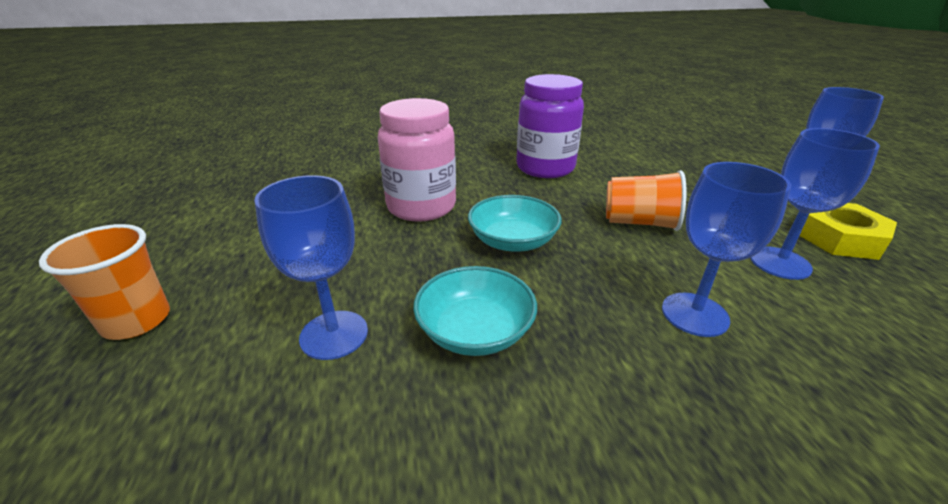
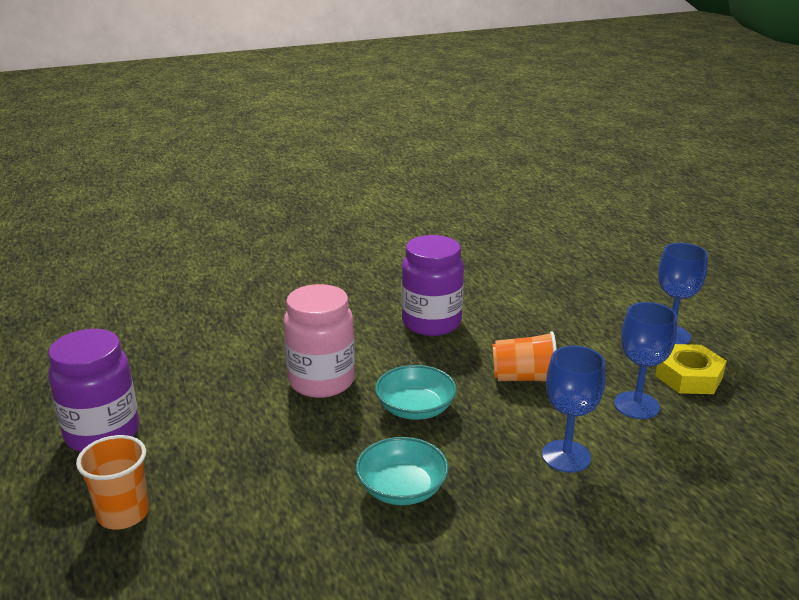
camera: 10 degrees left, 5 degrees down
blue goblet [254,175,368,360] -> none
none -> purple jar [48,329,139,452]

